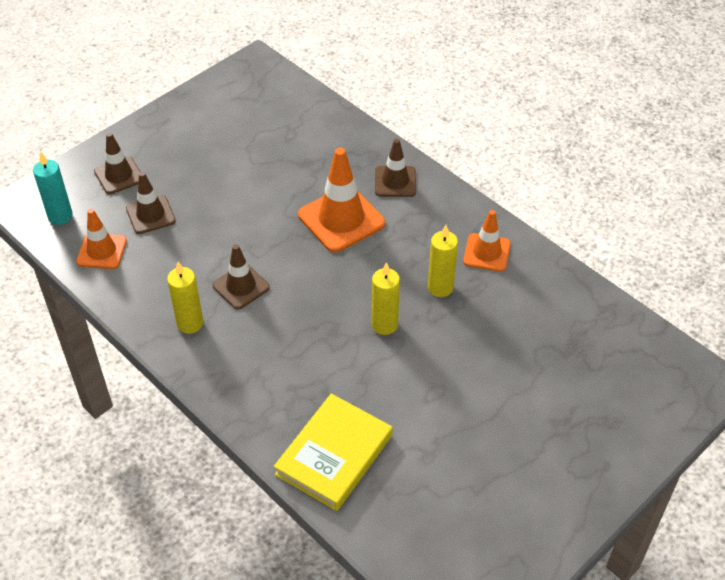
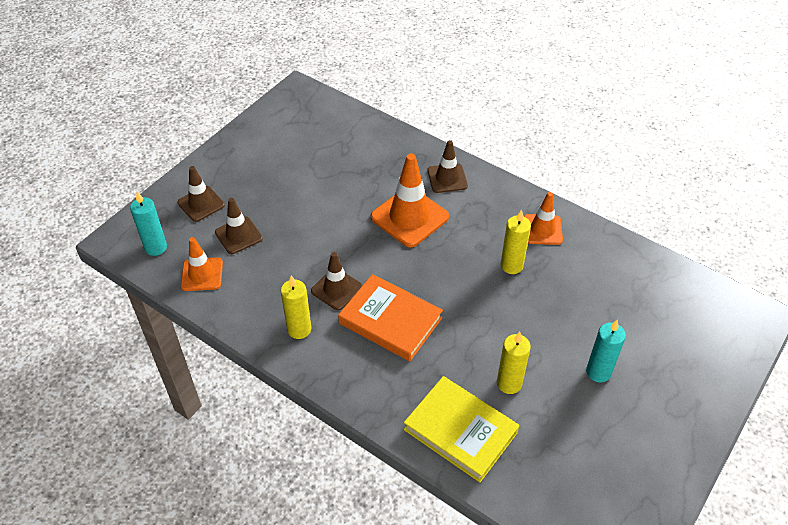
camera: 10 degrees left, 0 degrees up
yellow book [274,394,392,511] -> yellow book turned 75 degrees counterclockwise [404,376,519,482]
yellow candle [372,262,400,335] -> yellow candle moved to [497,332,531,394]
none -> orange book [338,274,443,361]
none -> turquoise candle [586,320,626,382]

